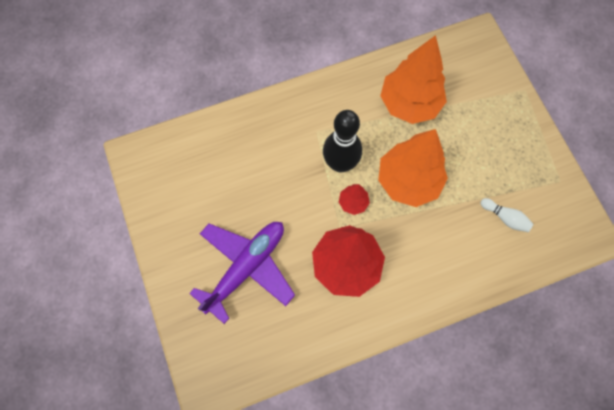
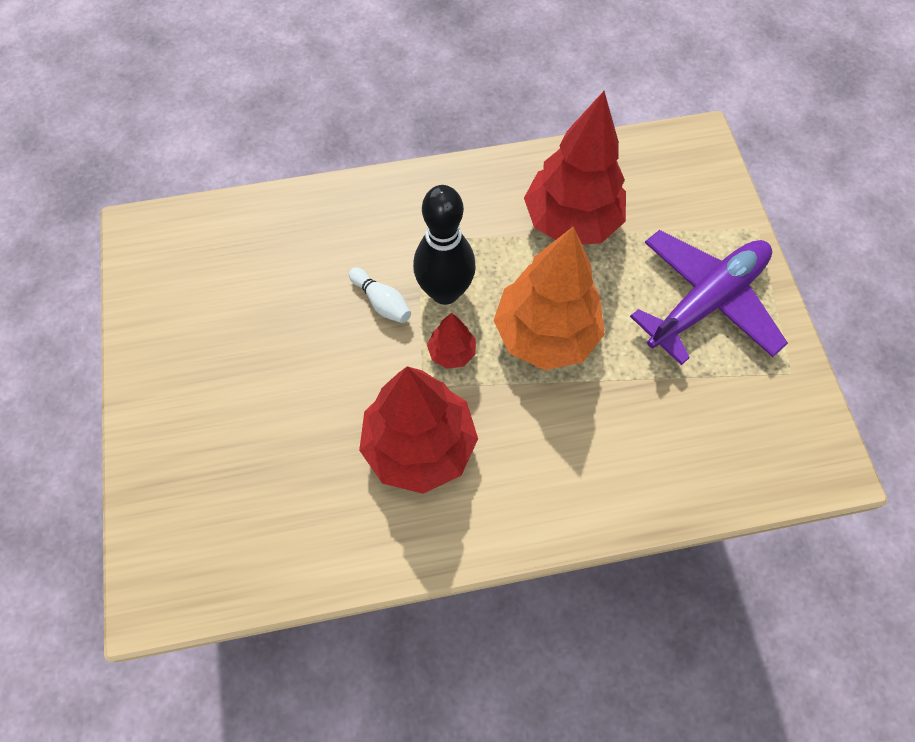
camera: 10 degrees right, 5 degrees down
purple plane [189,222,295,324] -> purple plane moved to [630,230,788,365]
orange tree [380,35,447,124] -> red tree [524,91,626,245]
white bowling pin [480,198,534,232] -> white bowling pin moved to [349,267,411,323]

